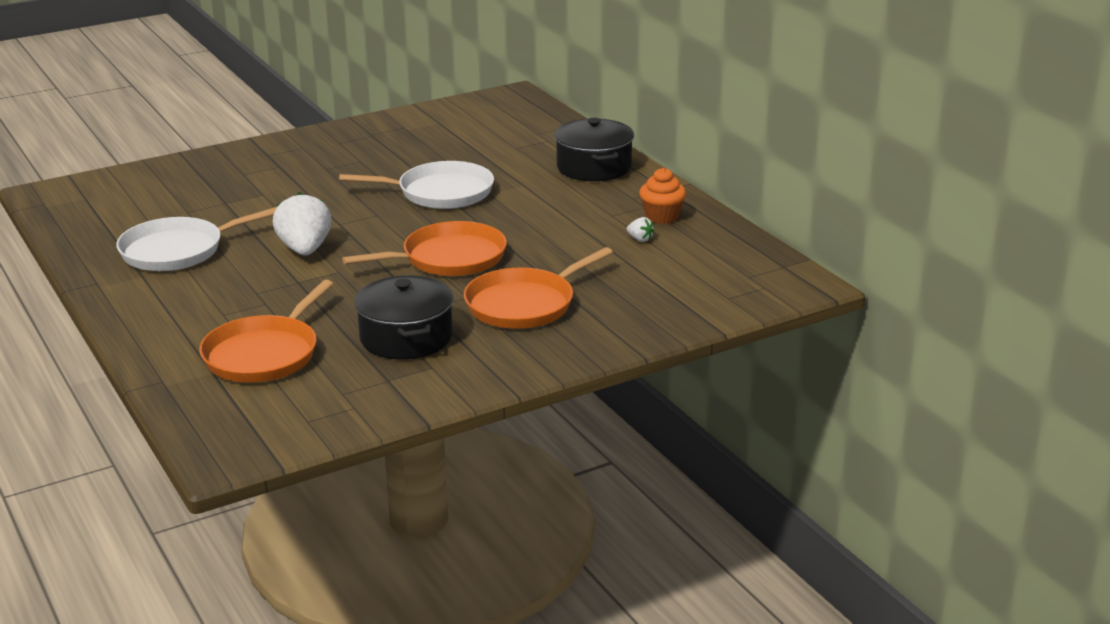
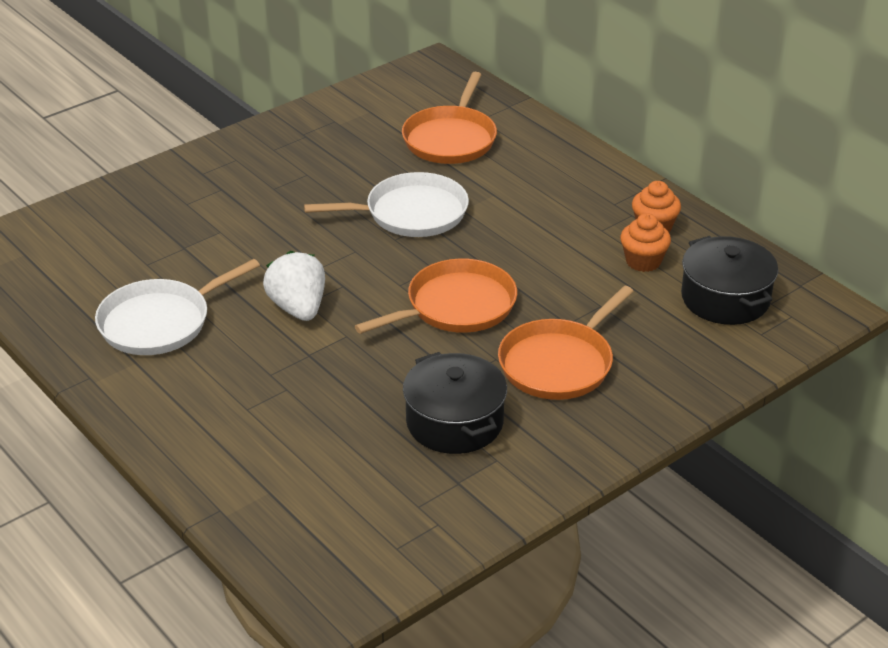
camera: 10 degrees left, 10 degrees up
orange pan [199,280,333,383] -> orange pan moved to [402,72,497,164]
black pot [554,118,634,181] -> black pot moved to [681,236,778,325]
white strawberry [627,217,654,242] -> orange cupcake [620,213,671,272]

